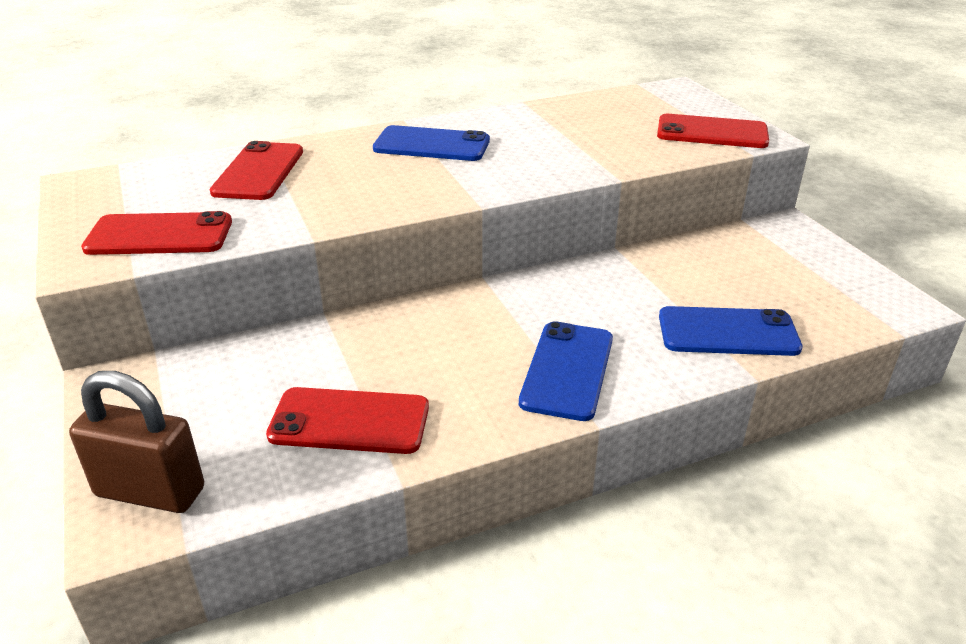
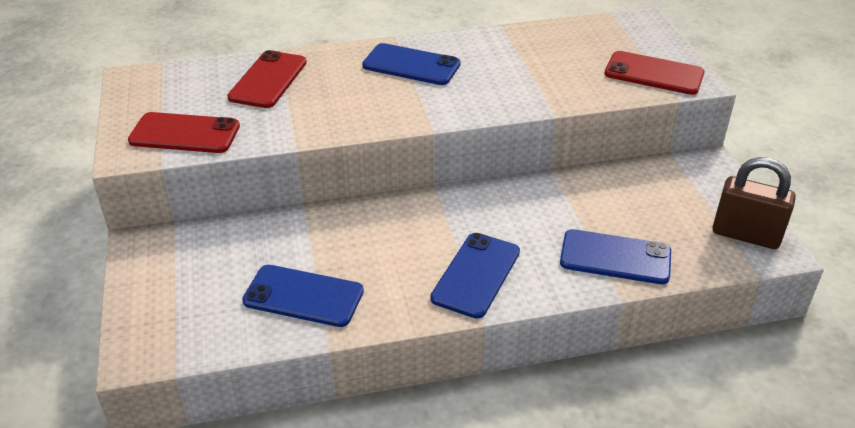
camera: 10 degrees right, 5 degrees up
brown padlock [69,371,204,513] -> brown padlock moved to [712,157,796,249]
red phone [266,387,429,454] -> blue phone [242,265,364,327]

